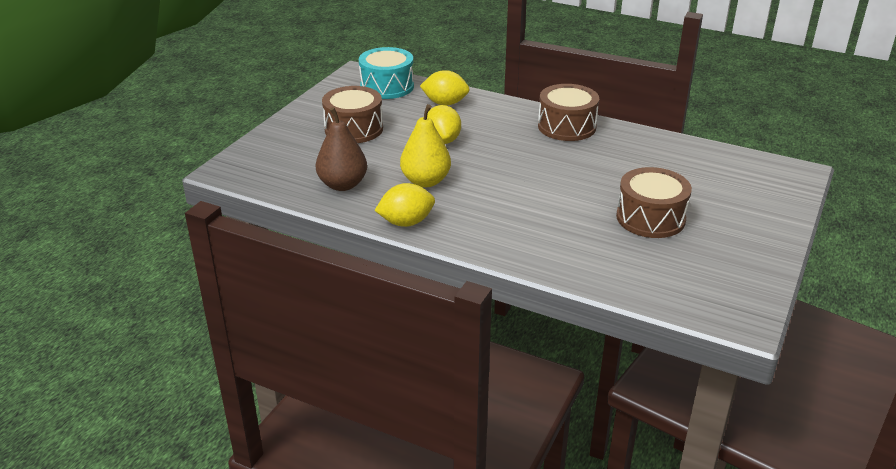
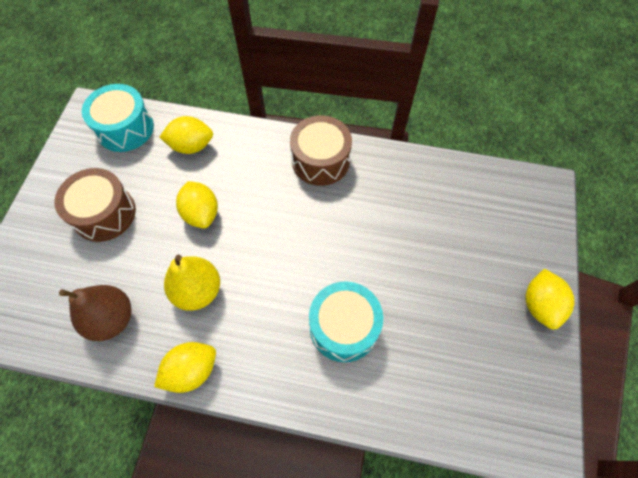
camera: 15 degrees left, 30 degrees up
brown drum [616,167,692,238] -> none
none -> turquoise drum [309,281,383,362]
none -> yellow lemon [525,269,575,330]

